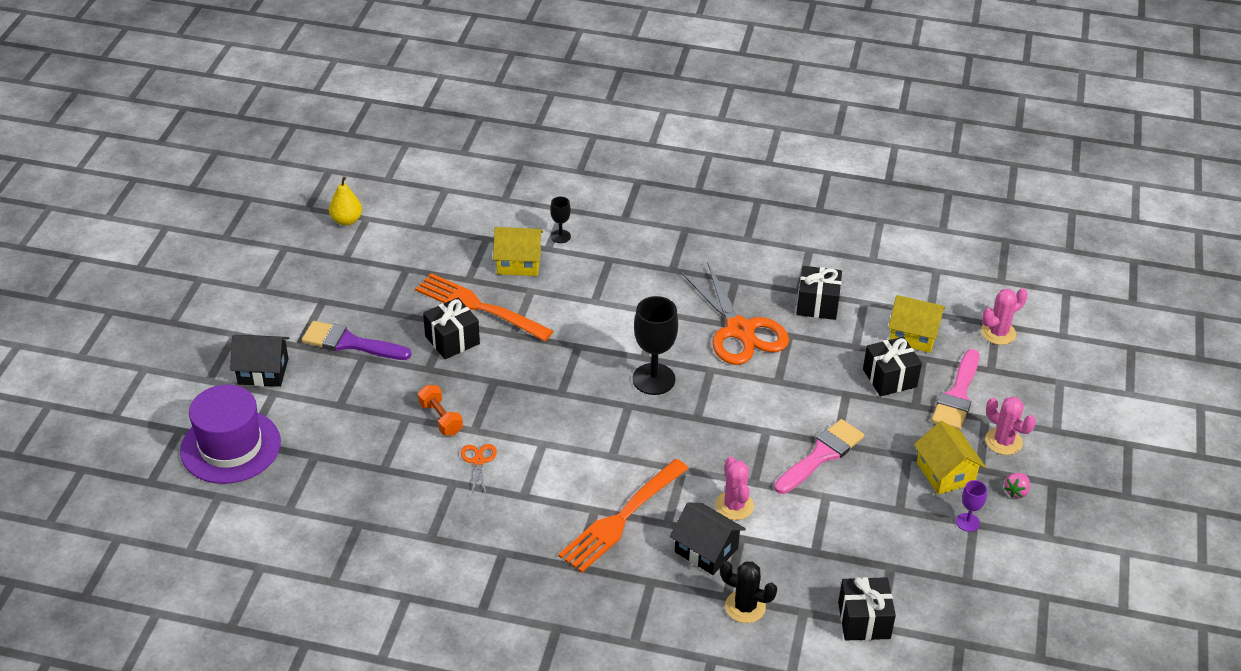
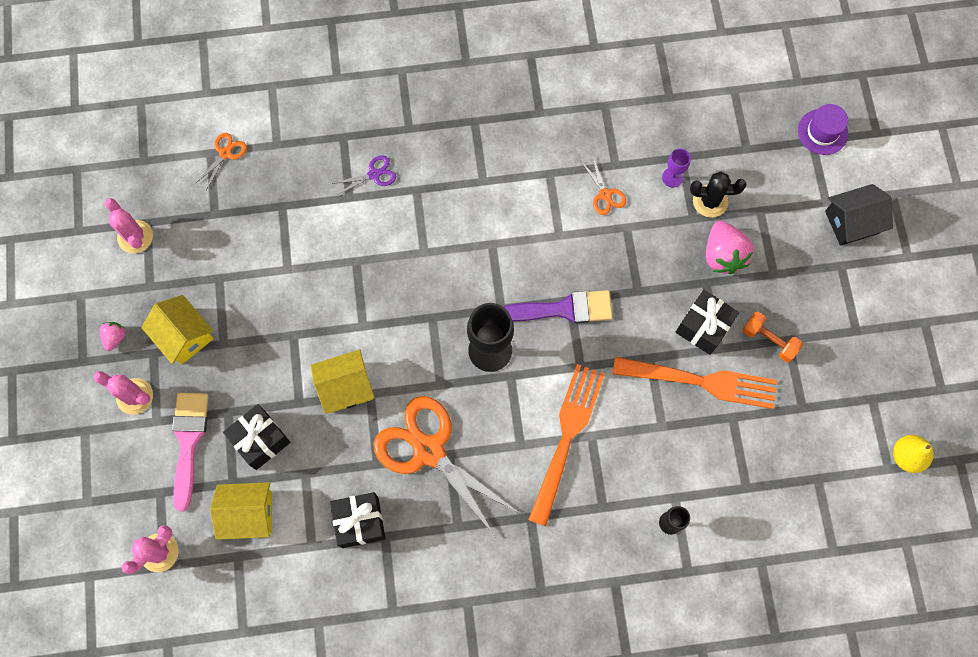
camera: 160 degrees right, 30 degrees up
purple hat [180,385,281,484] -> purple hat [798,104,848,155], size x0.55
purple brush [302,321,411,360] -> purple brush moved to [503,290,613,323]
orange dumbbell [418,385,463,435] -> orange dumbbell moved to [742,312,803,362]
yellow house [493,227,543,276] -> yellow house moved to [311,350,375,414]
orange fork [558,459,689,573] -> orange fork moved to [528,364,605,526]
black house [670,502,746,575] -> purple scissors [331,155,396,196]
pink cactus [715,457,754,520] -> pink cactus moved to [105,198,153,254]
black cactus [720,561,777,623] -> black cactus moved to [690,171,747,218]
pink brush [774,419,864,494] -> none
black gift [838,577,896,641] -> orange scissors [195,133,247,190]
purple goblet [956,480,987,532] -> purple goblet moved to [662,148,691,187]
none -> pink strawberry [706,221,754,274]

